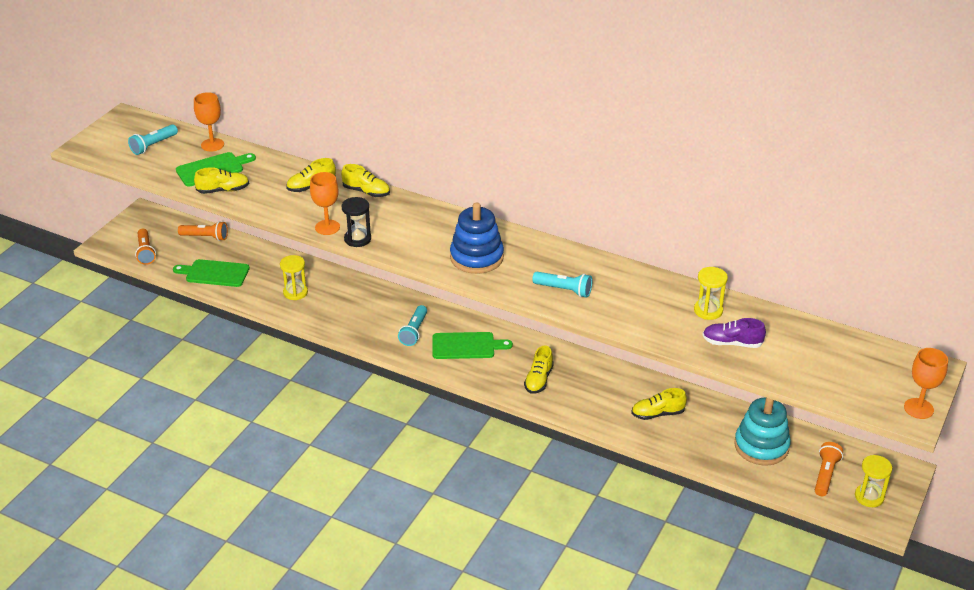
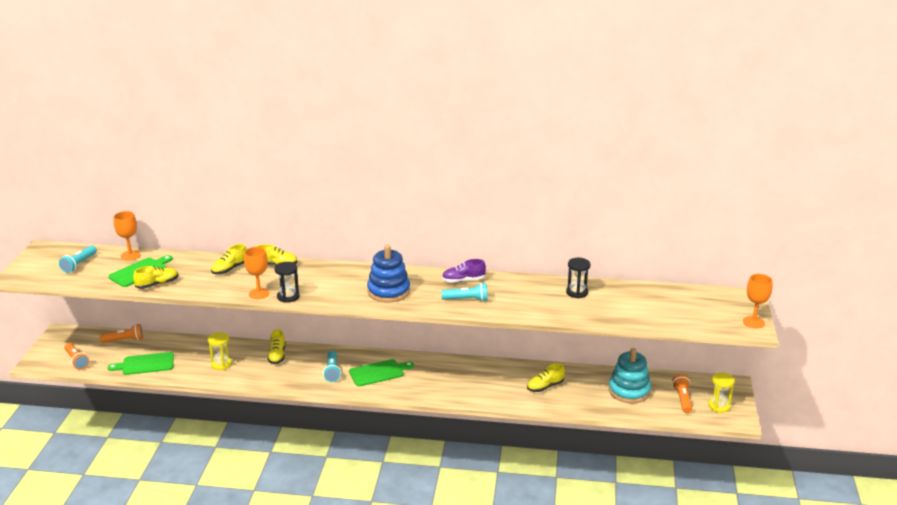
camera: 20 degrees left, 10 degrees down
yellow shoe [524,346,554,394] -> yellow shoe moved to [267,329,286,364]
yellow hourglass [694,267,728,320] -> black hourglass [566,258,590,298]
purple shoe [703,318,766,348] -> purple shoe moved to [442,259,486,283]

